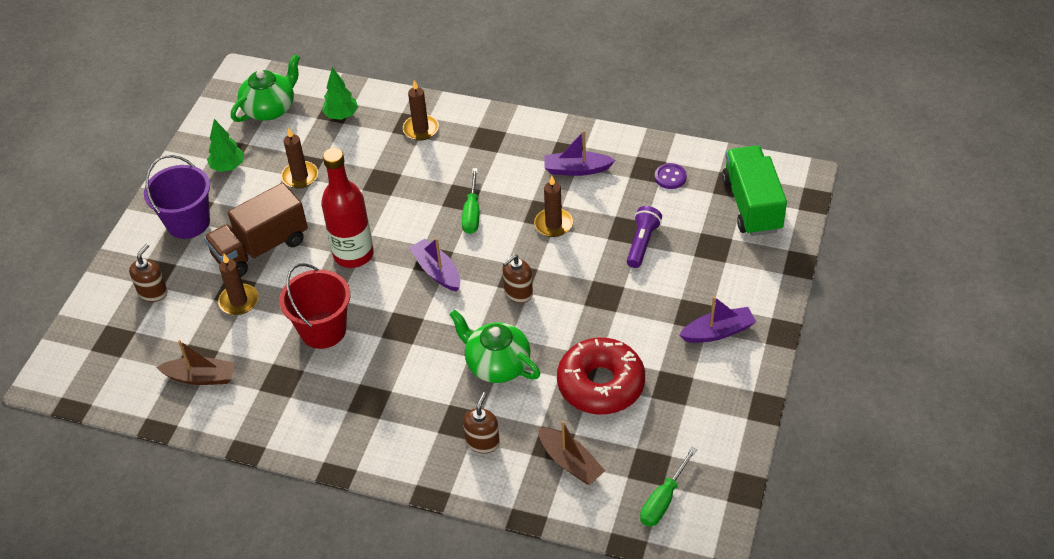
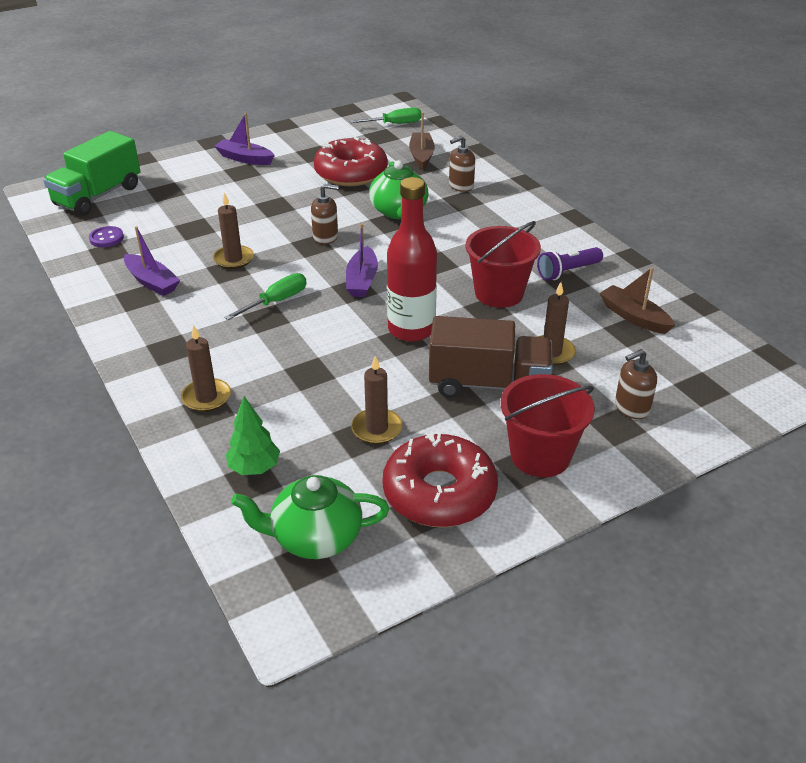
camera: 140 degrees left, 10 degrees down
purple bucket [144,155,210,239] -> red bucket [501,374,595,477]
green tree [207,119,244,172] -> red donut [382,432,498,527]
purple flashlight [627,206,662,268] -> purple flashlight moved to [537,247,603,281]

